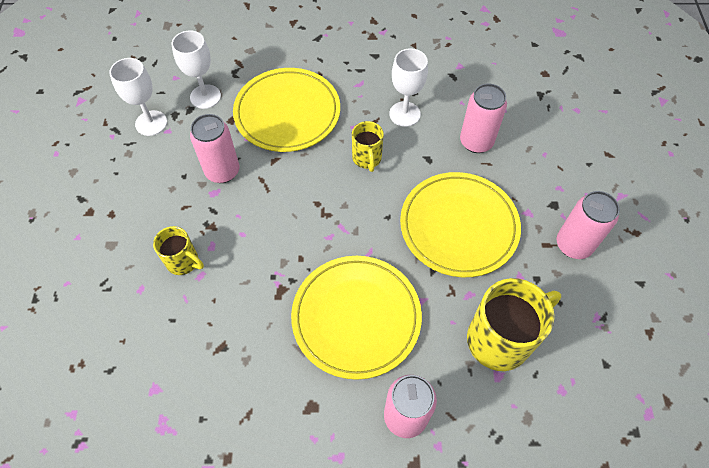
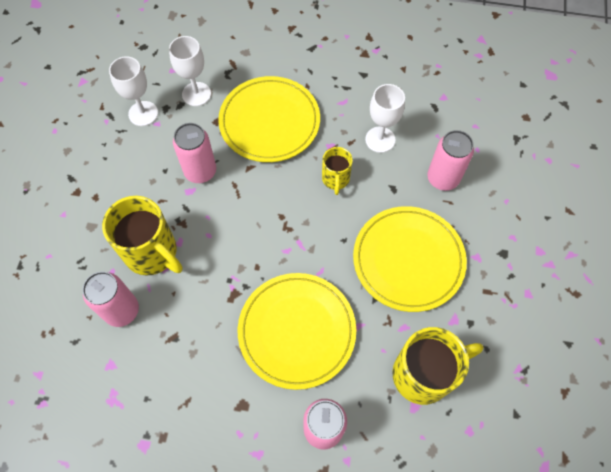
camera: 10 degrees right, 5 degrees up
yellow mug [153,226,204,275] -> yellow mug [102,196,183,276], size x1.81
pink can [557,191,620,259] -> pink can moved to [82,272,139,327]

